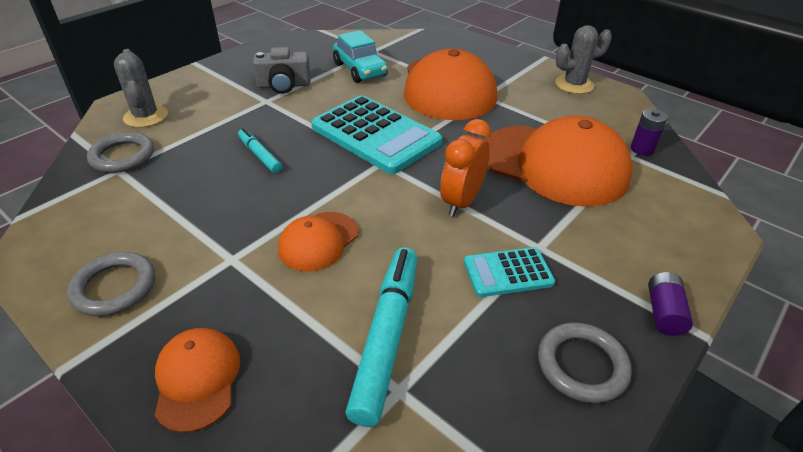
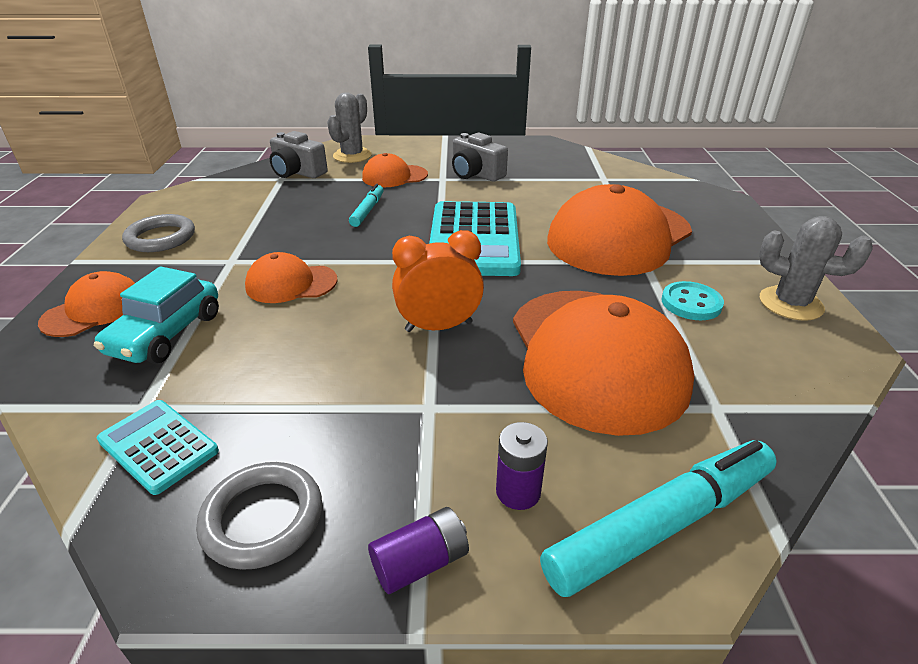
camera: 50 degrees right, 5 degrees down
grey ring [87,132,154,173] -> grey camera [270,131,328,178]
turquoise car [333,30,388,83] -> turquoise car moved to [94,266,219,364]
turquoise marker [346,247,417,427] -> turquoise marker moved to [540,440,777,597]
turquoise calculator [464,247,555,297] -> turquoise calculator moved to [97,400,219,495]
purple battery [631,109,668,156] -> purple battery moved to [496,422,548,510]
none -> orange cap [362,153,428,187]
none -> turquoise button [662,281,724,320]

